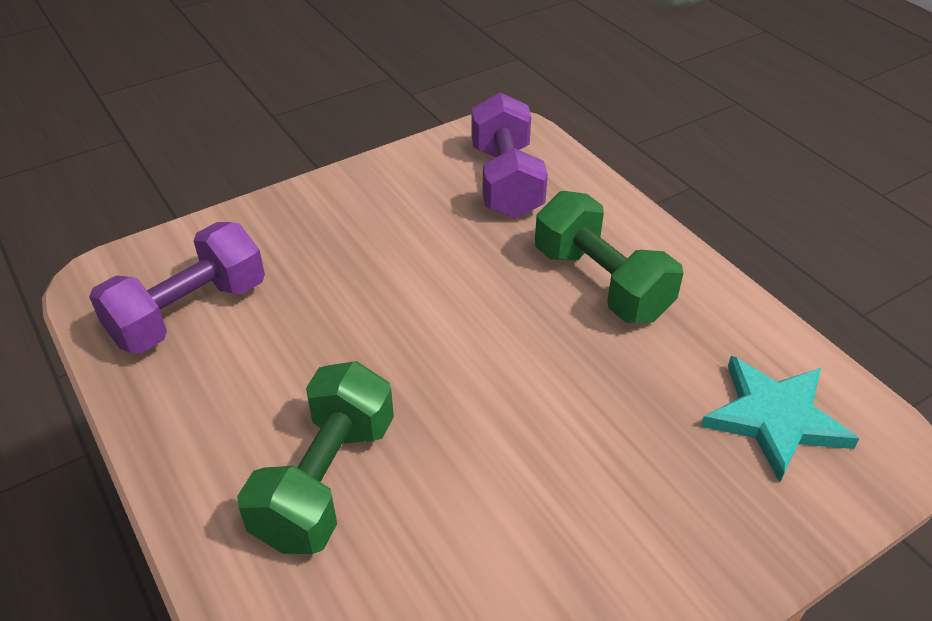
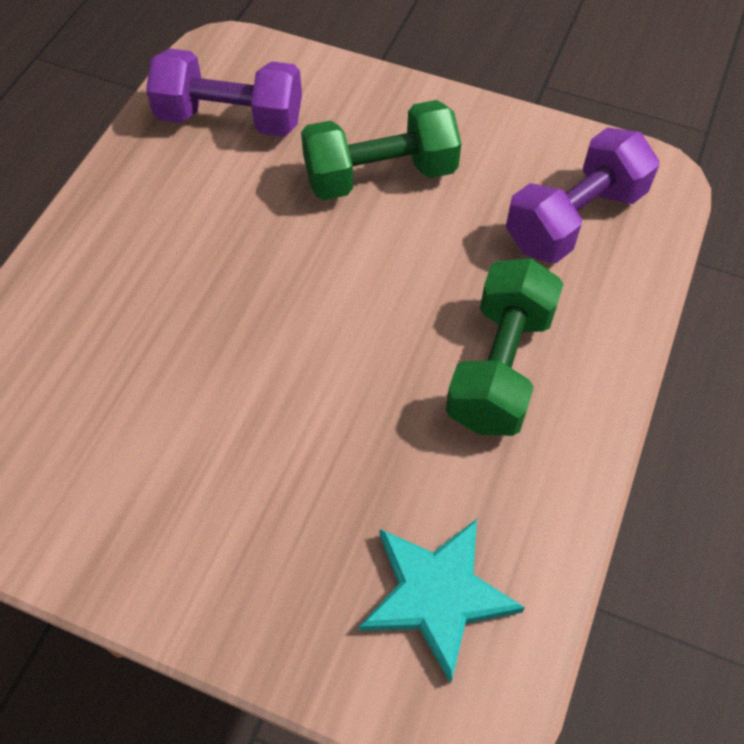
camera: 55 degrees right, 15 degrees up
green dumbbell [237,361,394,554] -> green dumbbell moved to [301,100,461,200]

